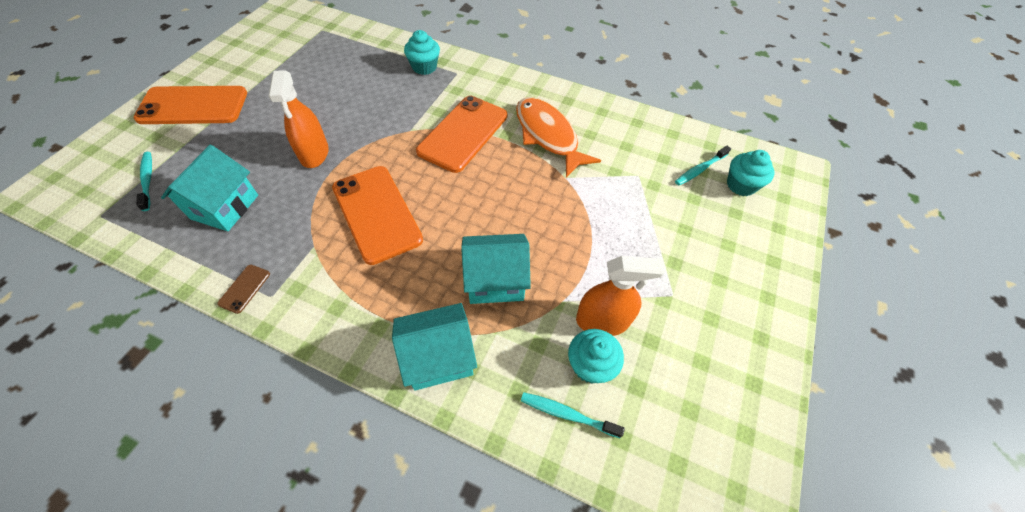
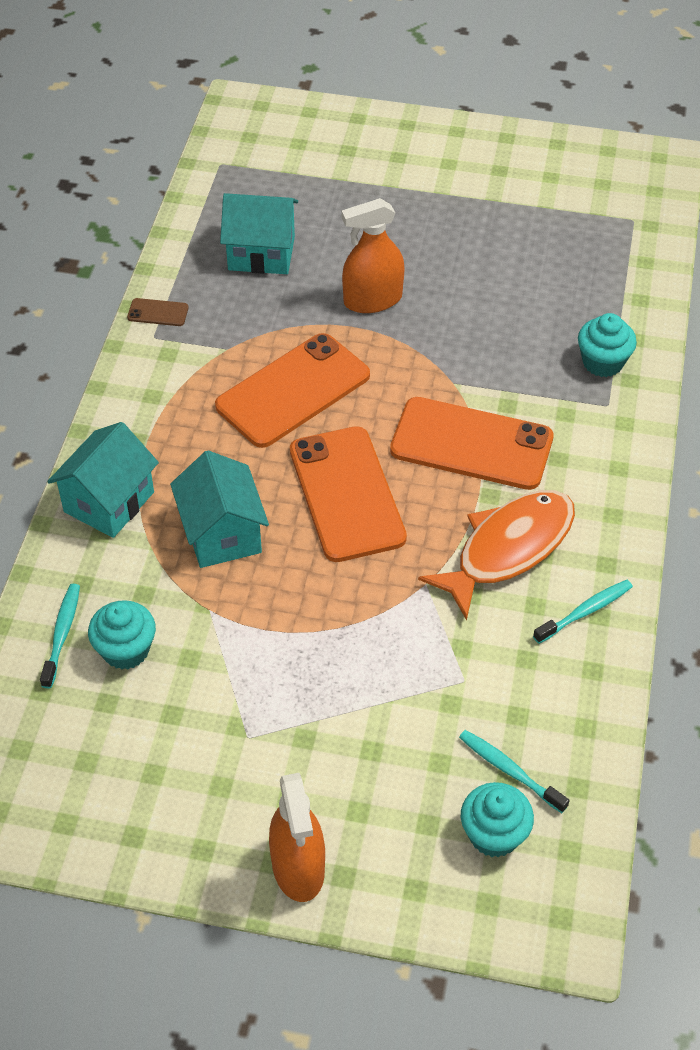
camera: 80 degrees right, 5 degrees down
orange phone [134,86,247,124] -> orange phone moved to [290,426,407,562]
turquoise toothbrush [136,152,152,211] -> turquoise toothbrush moved to [533,580,633,644]
turquoise house [392,303,477,391] -> turquoise house turned 60 degrees clockwise [47,422,159,538]
orange spray bottle [576,256,665,336] -> orange spray bottle moved to [269,773,325,902]

